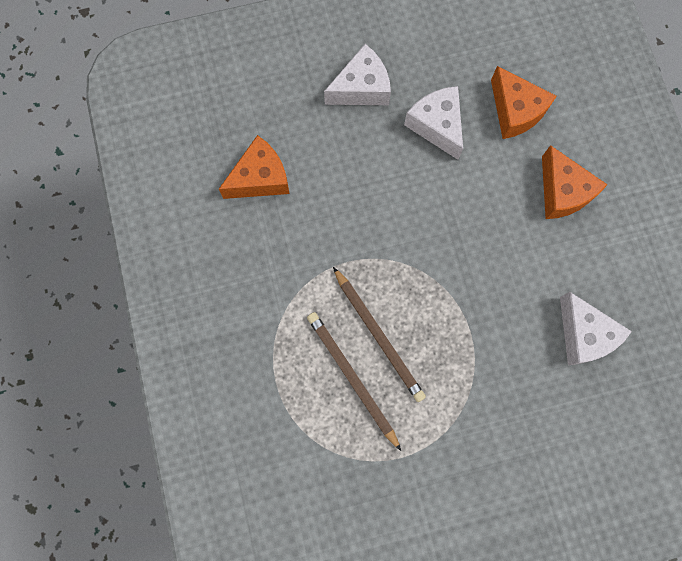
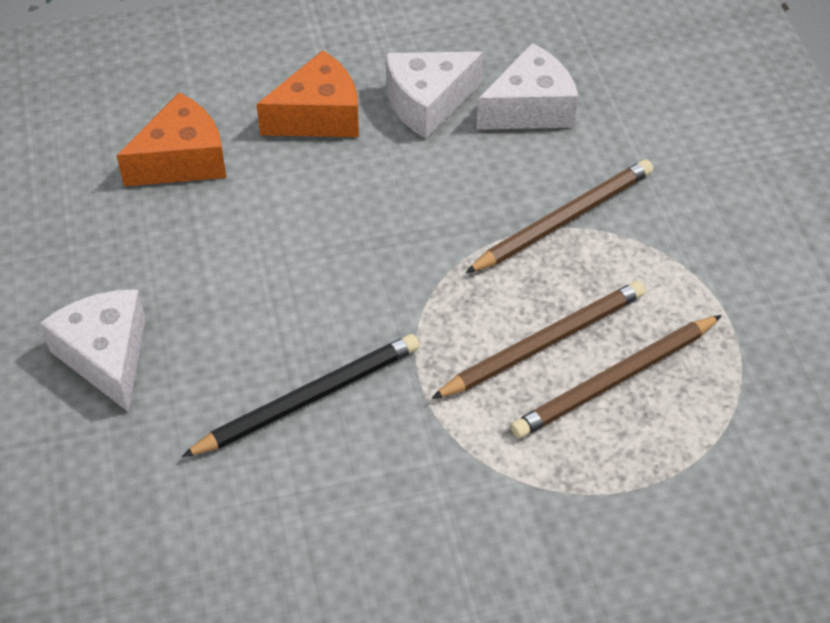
camera: 90 degrees left, 25 degrees down
orange cheese [219,135,289,199] -> none
white cheese [404,86,463,160] -> white cheese moved to [386,52,484,139]
none -> black pencil [182,334,419,457]
none -> brown pencil [465,160,653,273]

